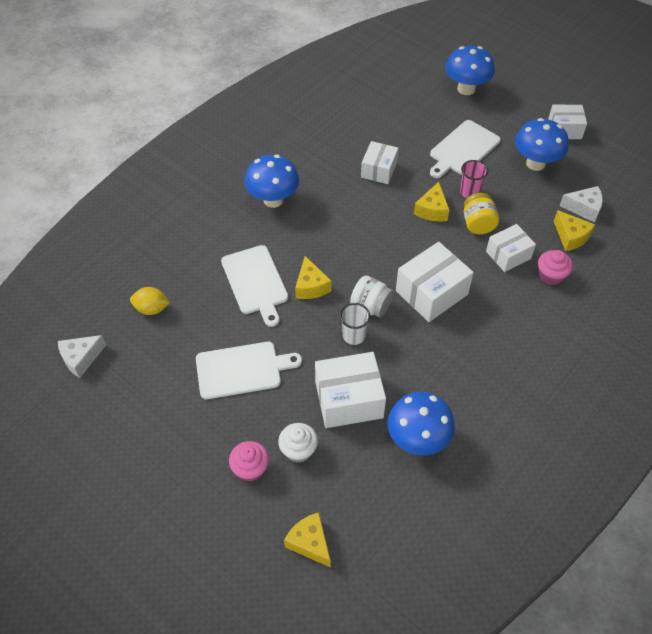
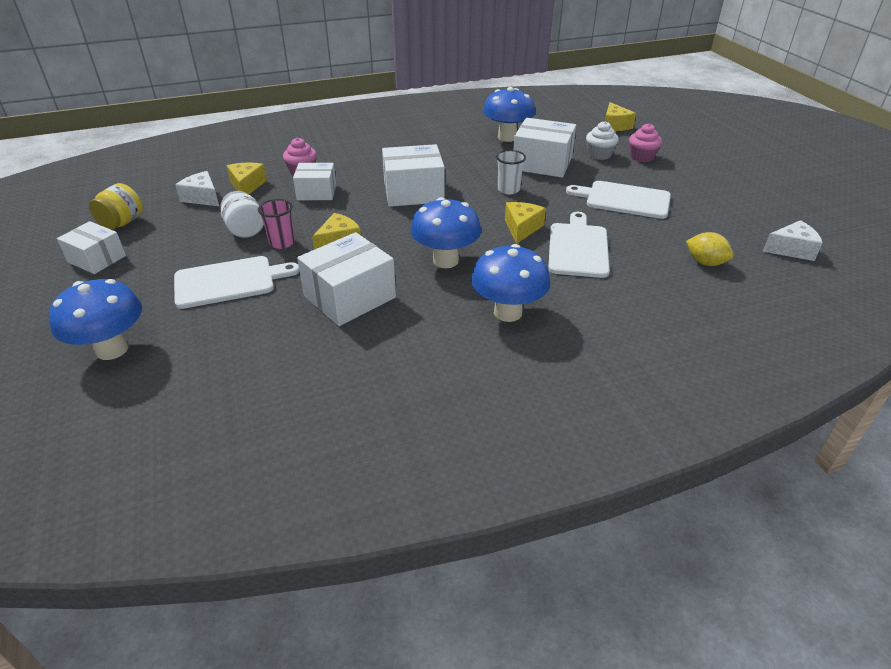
camera: 150 degrees left, 15 degrees down
white jar [350,275,394,317] -> white jar moved to [220,191,264,238]
white box [361,141,398,184] -> white box [297,232,396,326], size x1.56
yellow jar [464,193,499,234] -> yellow jar moved to [89,183,143,230]
blue mushroom [515,118,569,171] -> blue mushroom moved to [410,197,481,268]

